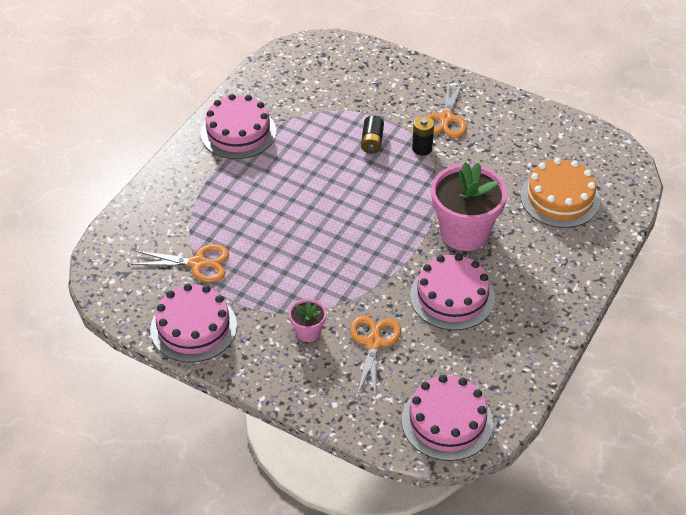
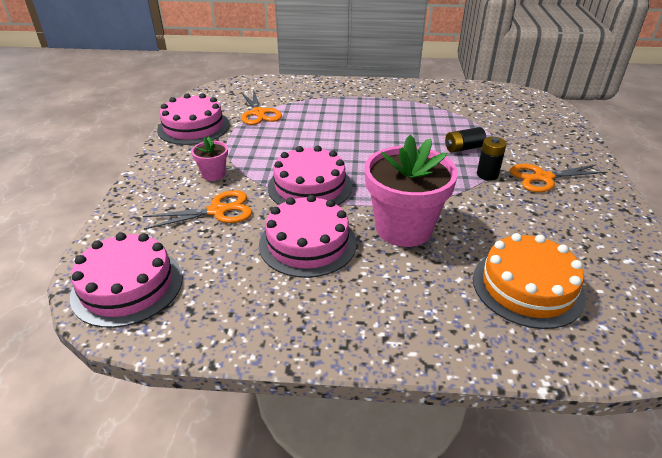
camera: 65 degrees right, 10 degrees down
pink cake [201,94,276,159] -> pink cake moved to [268,145,352,205]

